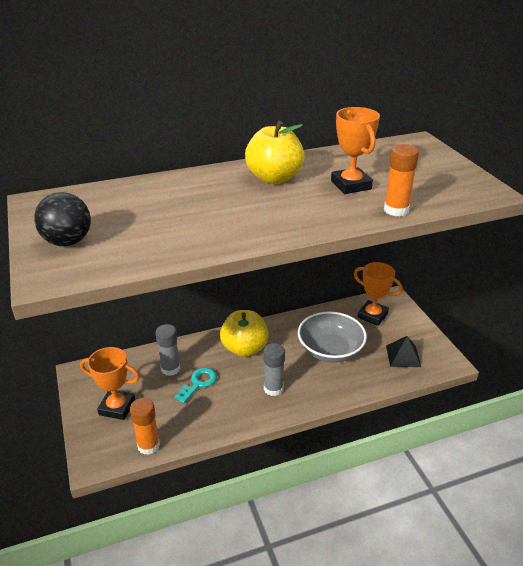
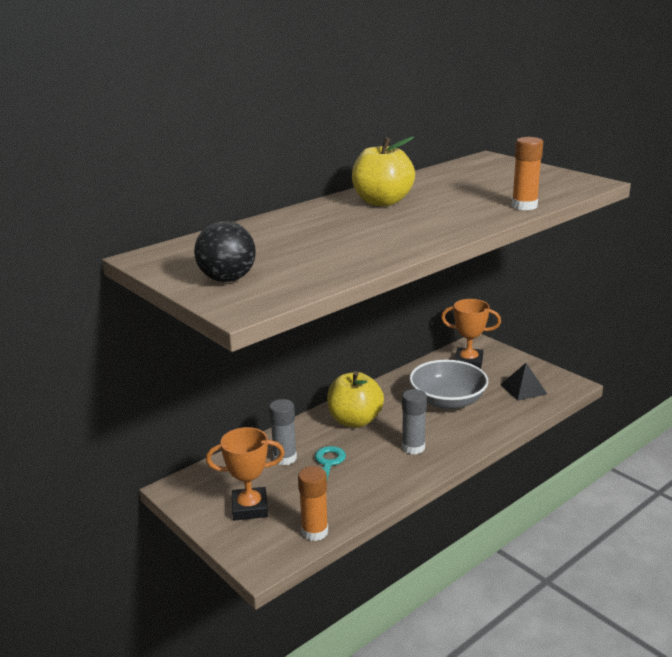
camera: 20 degrees left, 10 degrees down
orange trophy [331,107,380,194] -> none

